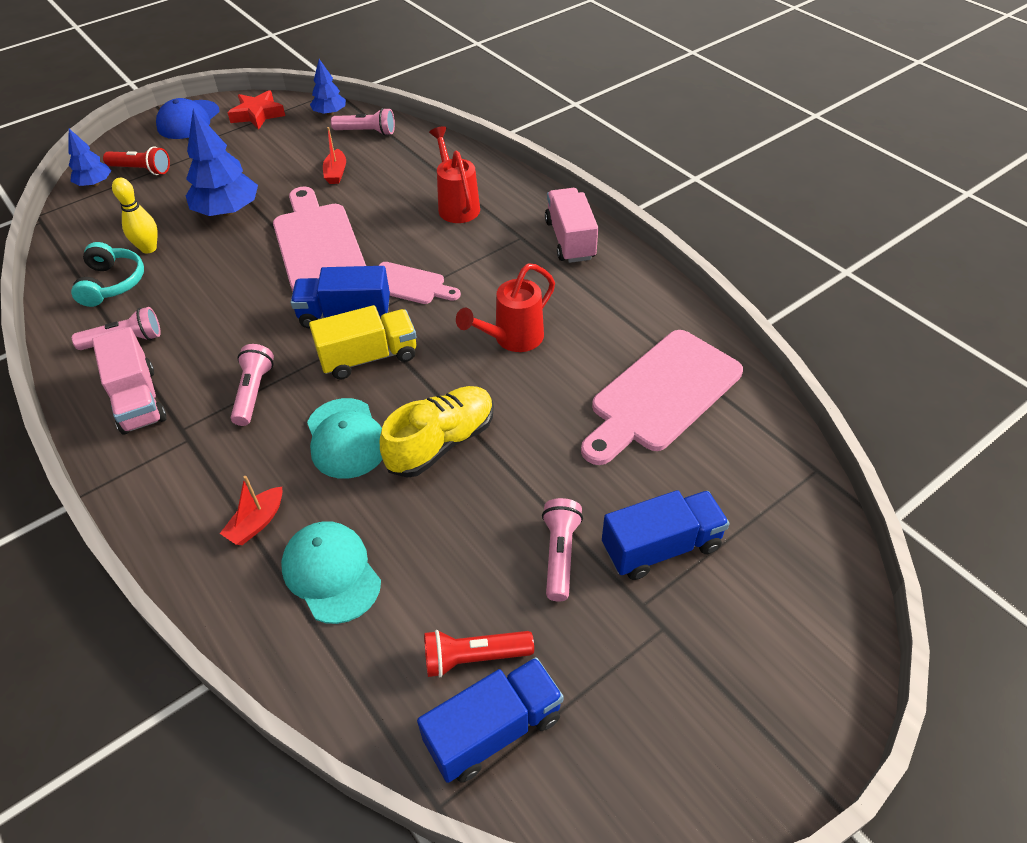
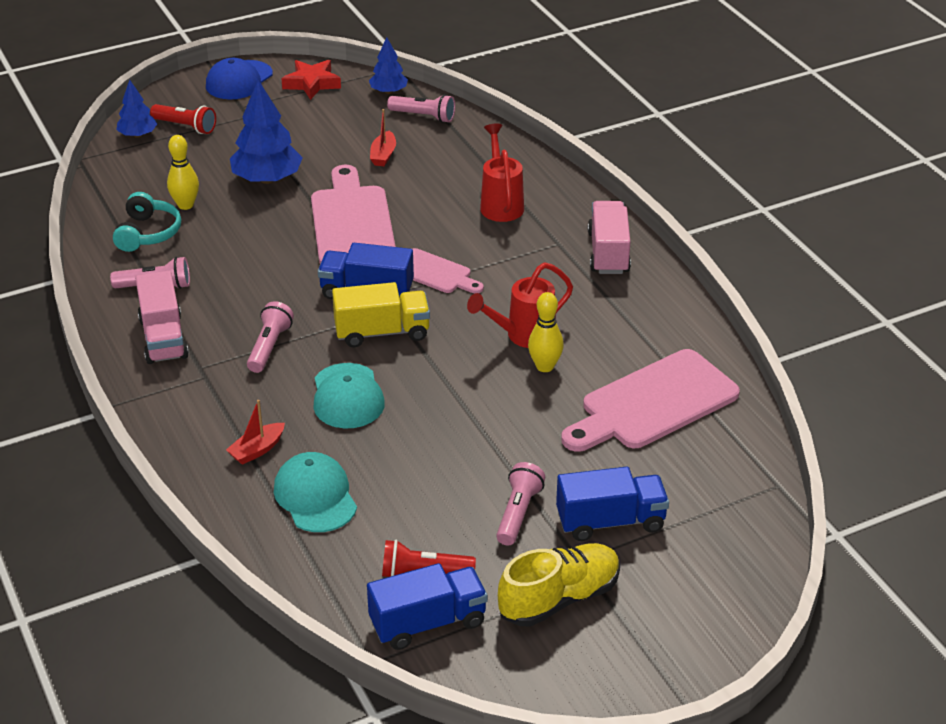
camera: 10 degrees right, 10 degrees down
yellow shoe [380,386,494,478] -> yellow shoe moved to [498,543,620,626]
none -> yellow bowling pin [528,292,564,372]

